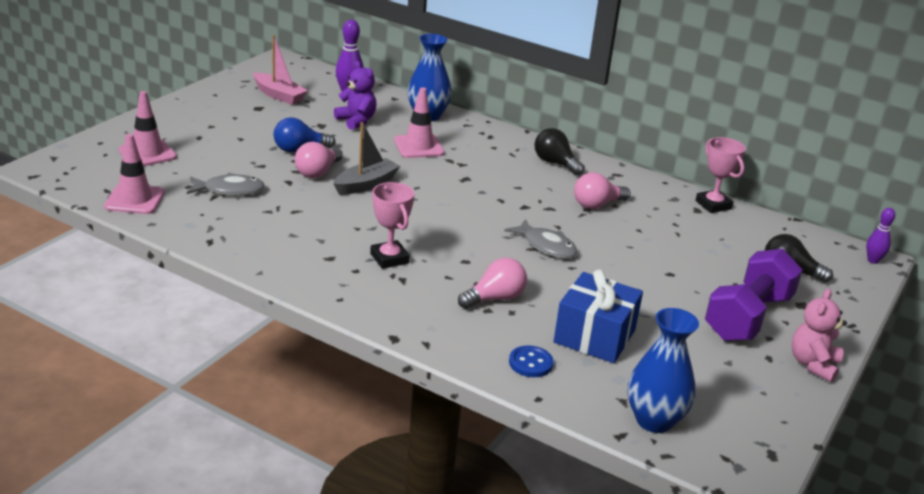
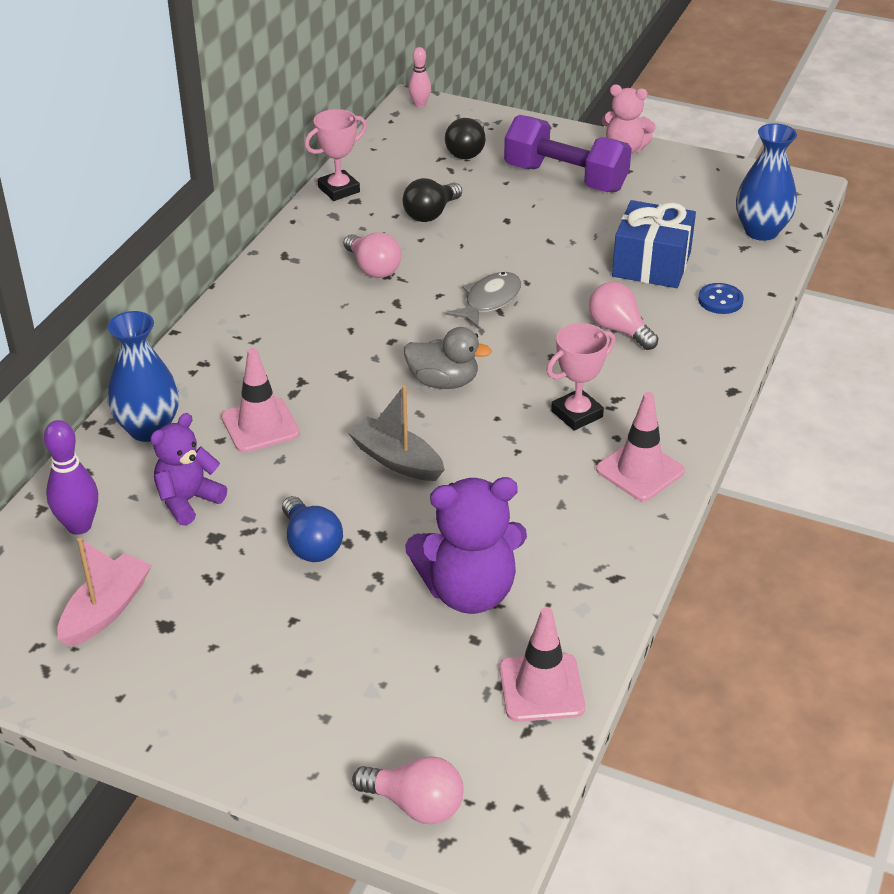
camera: 95 degrees left, 10 degrees up
pink traffic cone [119,91,177,167] -> pink traffic cone moved to [596,392,685,501]
grey fish [187,173,265,196] -> purple teddy bear [405,477,527,614]
pink light bulb [295,142,343,178] -> pink light bulb moved to [352,756,464,824]
black light bulb [534,128,585,175] -> black light bulb moved to [402,178,462,222]
purple bowling pin [866,208,895,264] -> pink bowling pin [408,47,431,107]
none -> grey duck [404,327,492,389]

